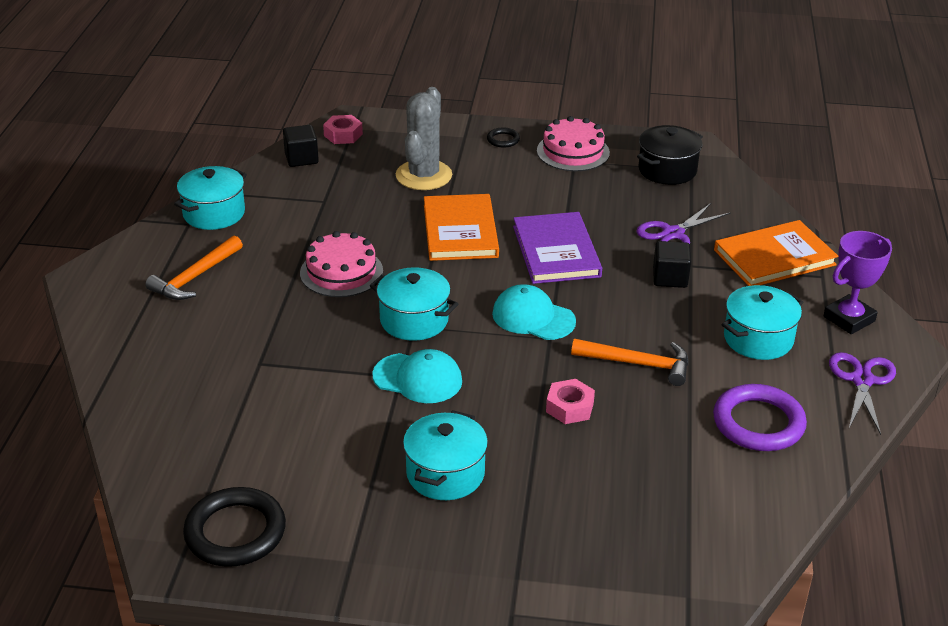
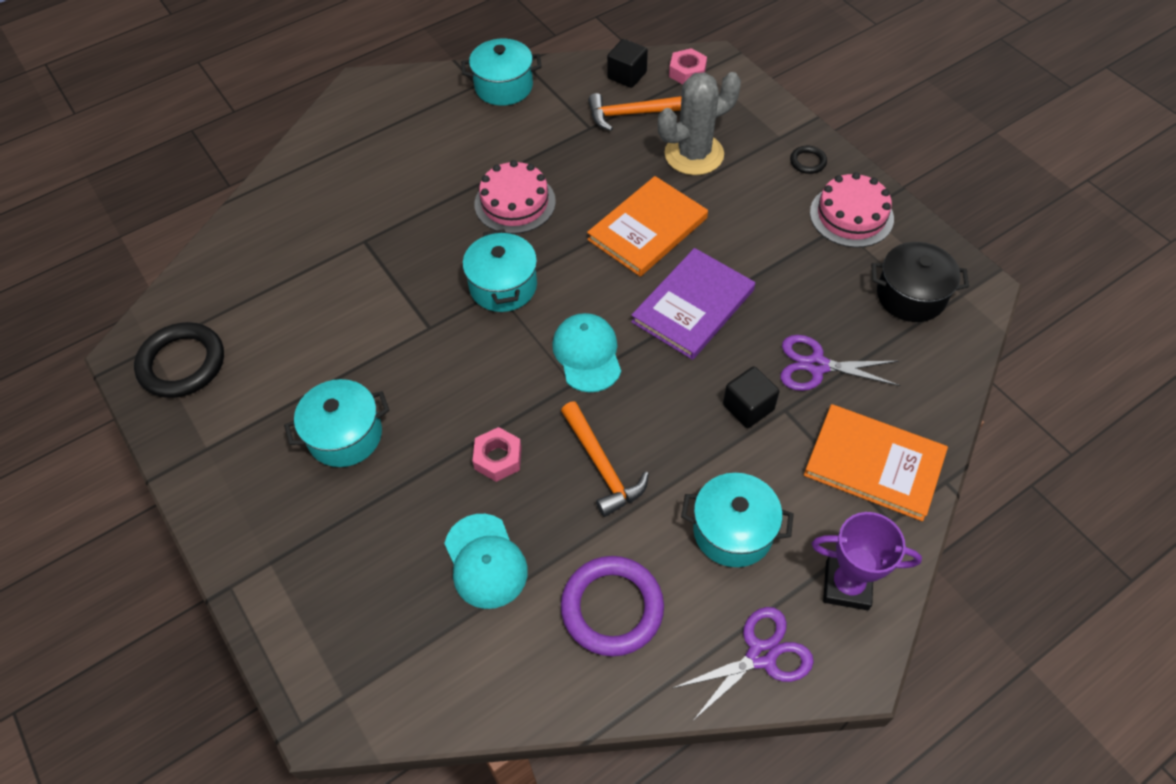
camera: 50 degrees right, 20 degrees up
orange hammer [145,235,243,300] -> orange hammer moved to [588,93,682,131]
turquoise cap [372,349,462,403] -> turquoise cap moved to [444,514,528,609]

